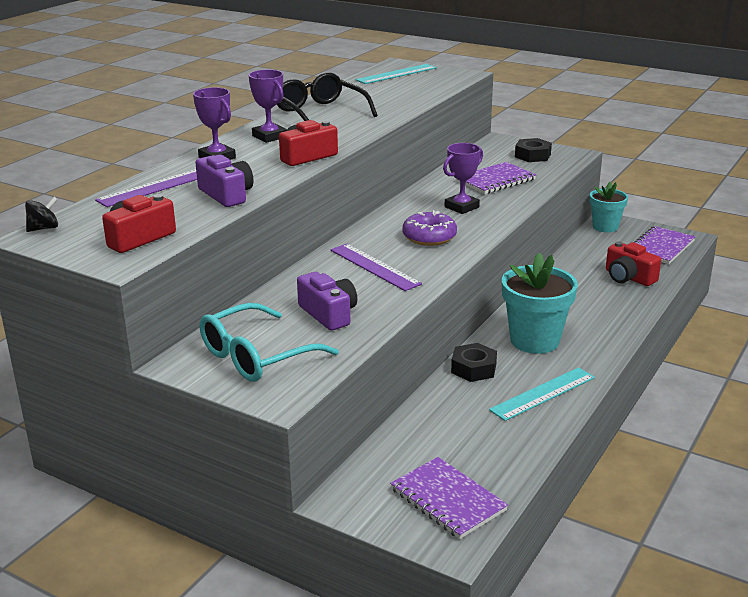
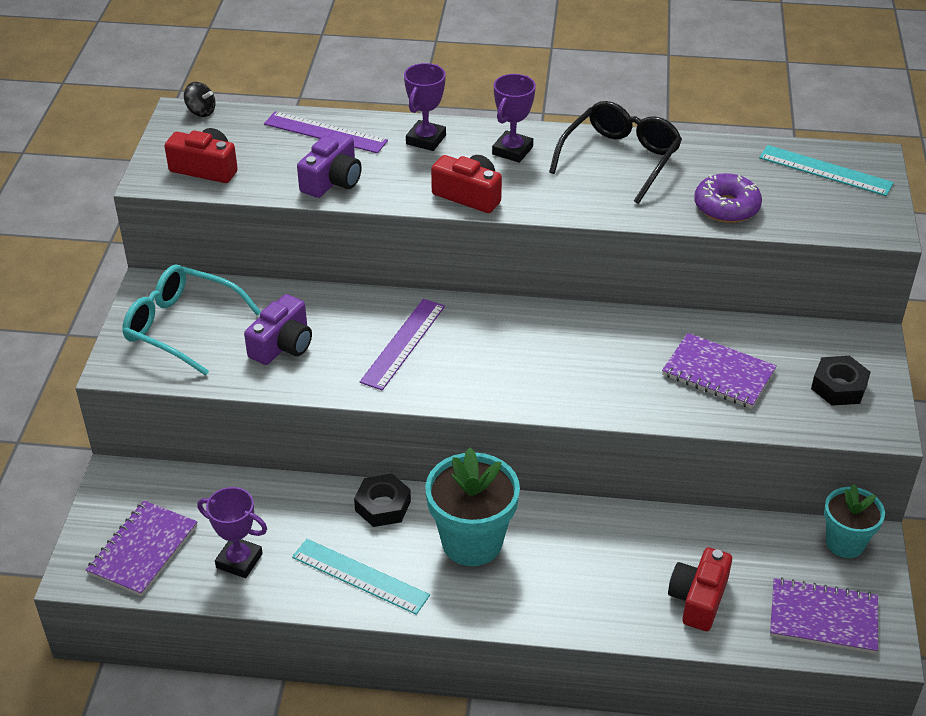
camera: 65 degrees right, 15 degrees up
purple donut [402,210,457,246] -> purple donut moved to [694,173,762,223]
purple trophy [443,143,483,214] -> purple trophy moved to [197,487,267,578]

